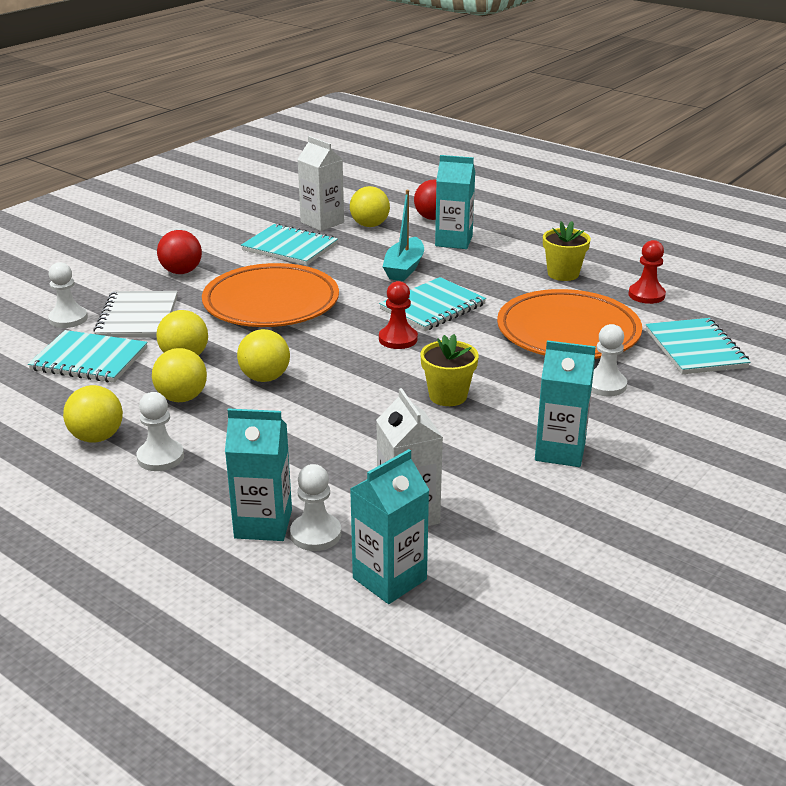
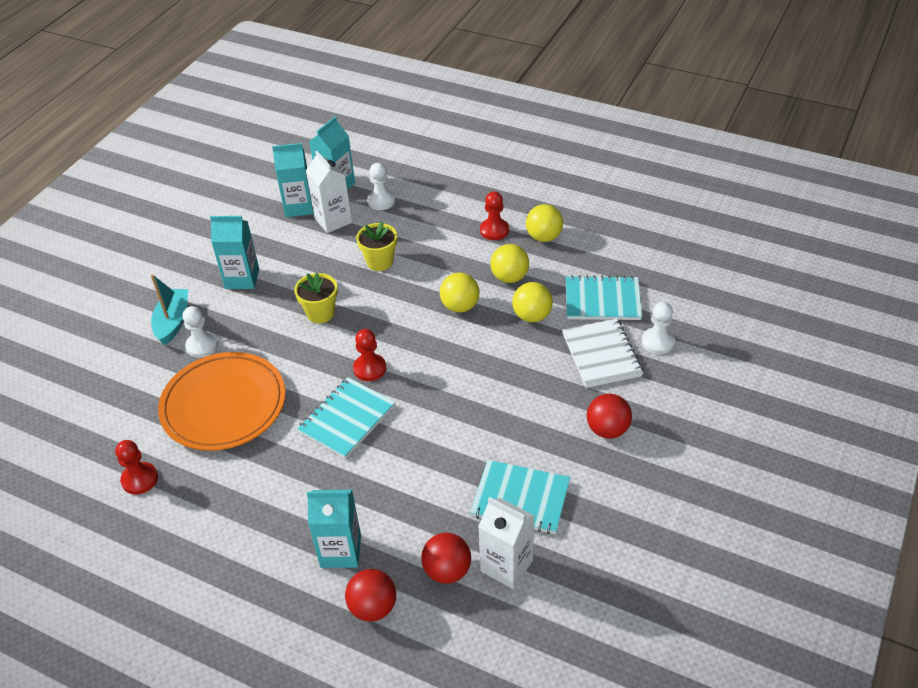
camera: 170 degrees right, 15 degrees up
white pawn [136,392,184,471] -> red pawn [480,191,509,240]
orange plate [202,263,339,327] -> none
turquoise carton [225,408,292,541] -> turquoise carton moved to [272,143,313,217]
yellow ball [350,186,390,227] -> red ball [421,533,471,584]
turquoise boat [382,190,424,281] -> turquoise boat moved to [151,274,189,345]
yellow flower pot [543,221,591,281] -> yellow flower pot moved to [356,222,397,271]
turquoise notebook [646,318,750,374] -> none

